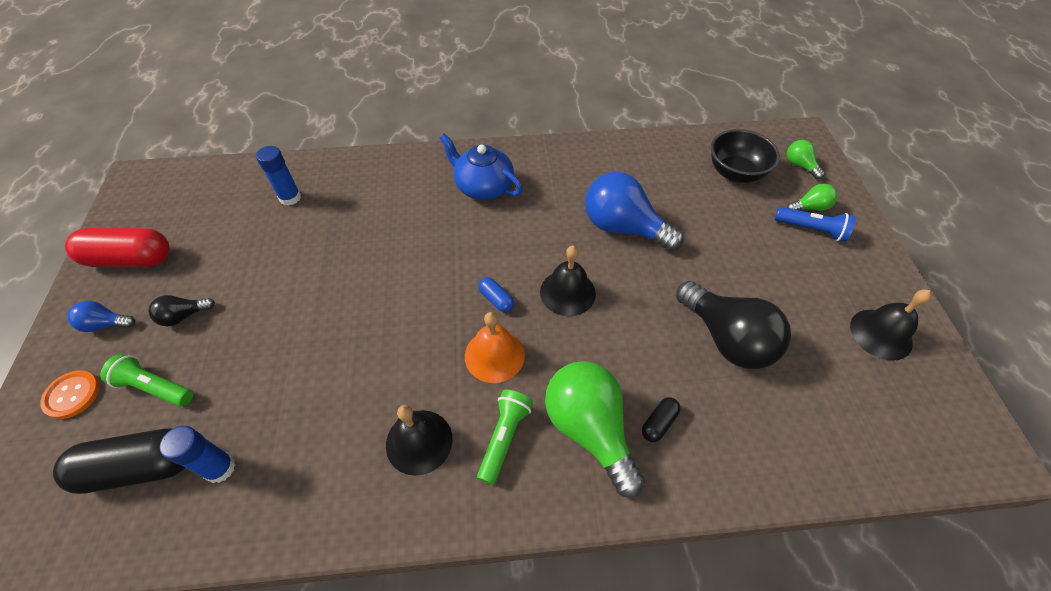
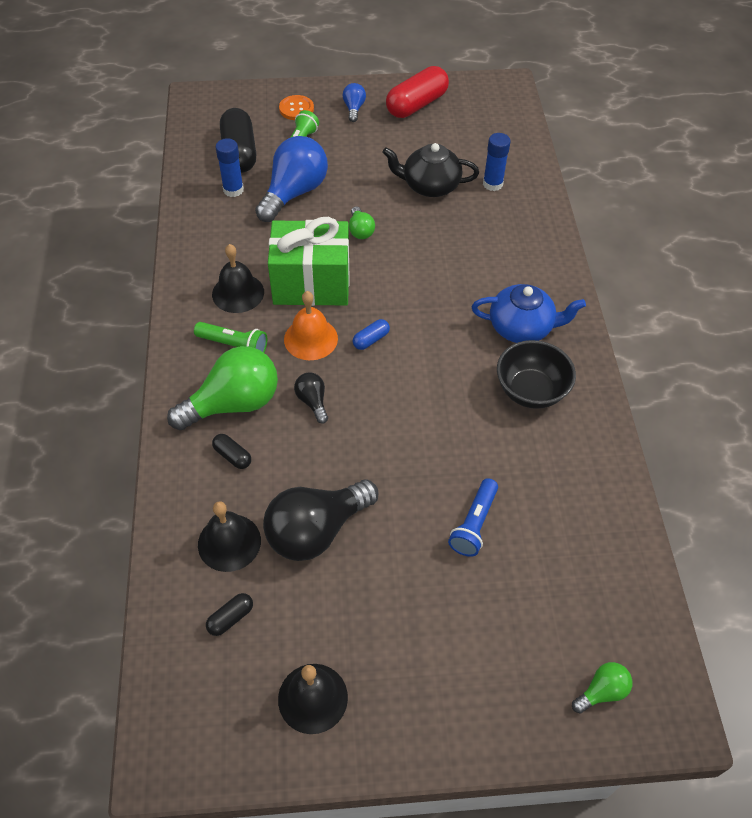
camera: 90 degrees right, 0 degrees up
red capsule [65,228,170,267] -> red capsule turned 45 degrees clockwise [386,66,449,118]
black light bulb [149,295,215,326] -> black light bulb moved to [294,372,328,424]
blue teapot [440,134,523,200] -> blue teapot turned 60 degrees clockwise [472,284,586,343]
black bell [540,246,596,316] -> black bell moved to [198,501,261,572]
blue light bulb [585,172,684,252] -> blue light bulb moved to [255,136,328,222]
black bowl [711,129,780,183] -> black bowl moved to [497,340,576,409]
blue flashlight [775,207,856,242] -> blue flashlight moved to [448,478,498,557]
green light bulb [787,184,838,211] -> green light bulb moved to [349,206,375,239]
none -> black capsule [206,593,253,636]
none -> green gift [268,217,350,306]
none -> black teapot [382,143,479,197]

